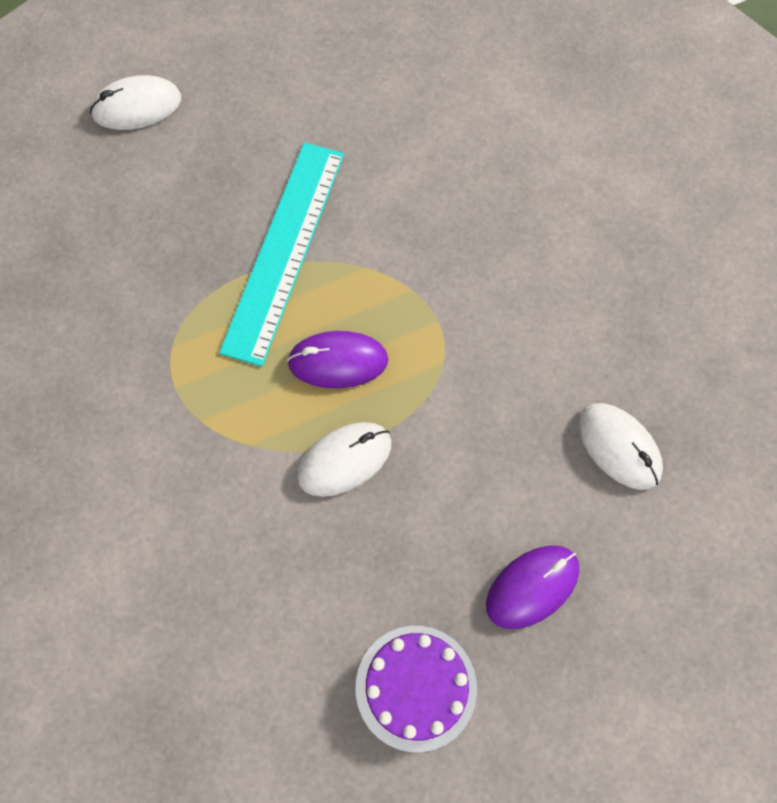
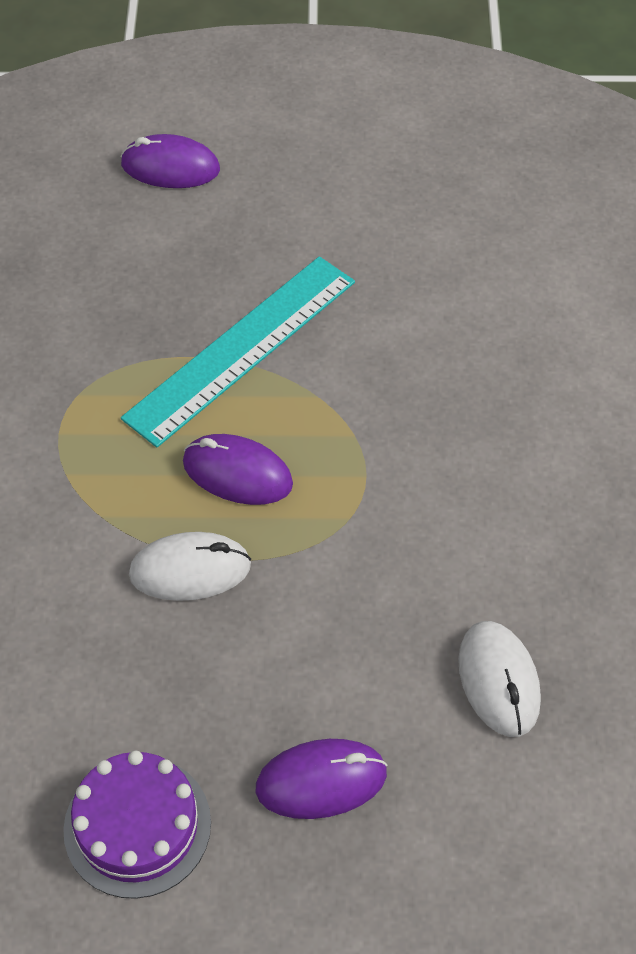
camera: 25 degrees right, 15 degrees down
white mouse [90,75,181,130] -> purple mouse [120,134,220,188]

